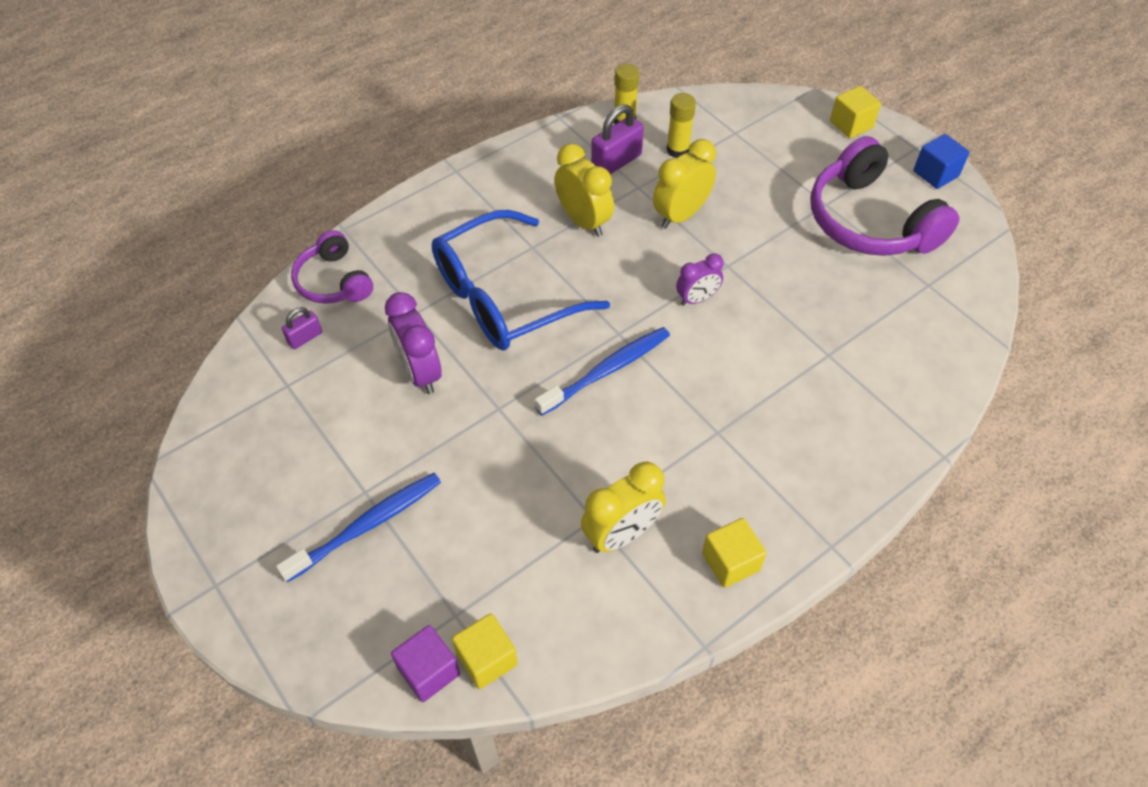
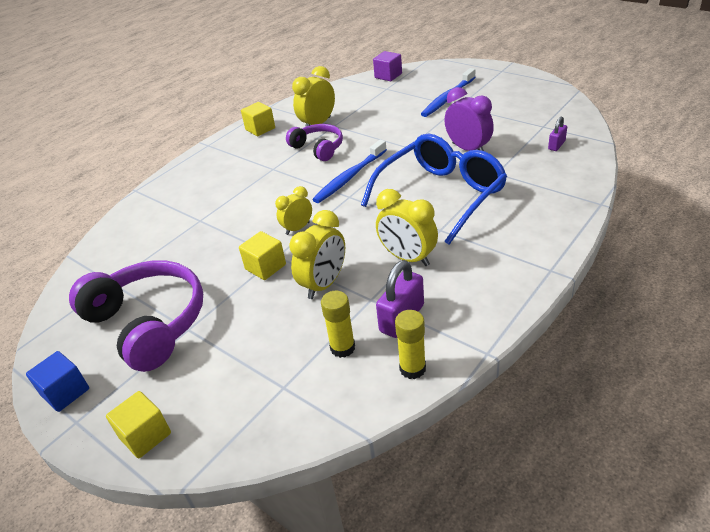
camera: 170 degrees right, 15 degrees down
purple headphones [291,230,373,304] -> purple headphones moved to [286,124,343,161]
yellow cube [452,613,518,689] -> yellow cube moved to [239,231,286,280]
purple clock [676,253,724,306] -> yellow clock [275,186,312,235]

